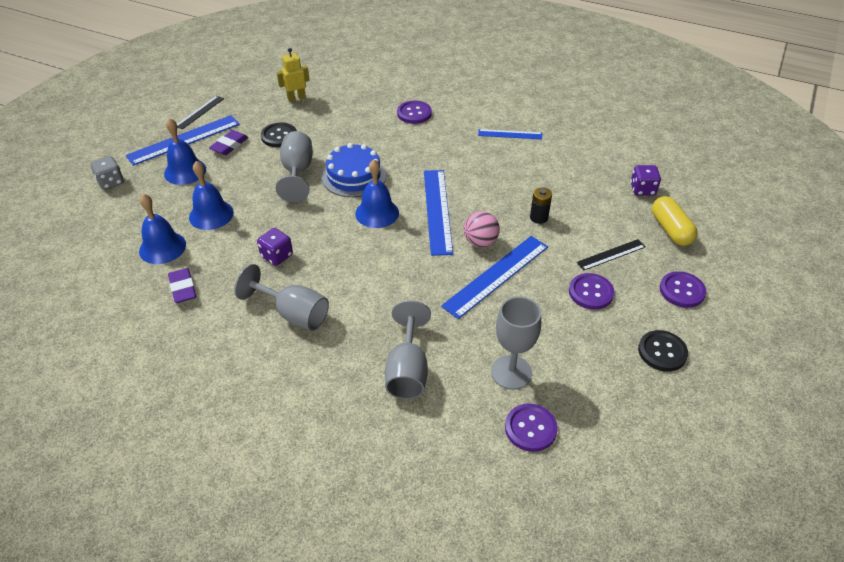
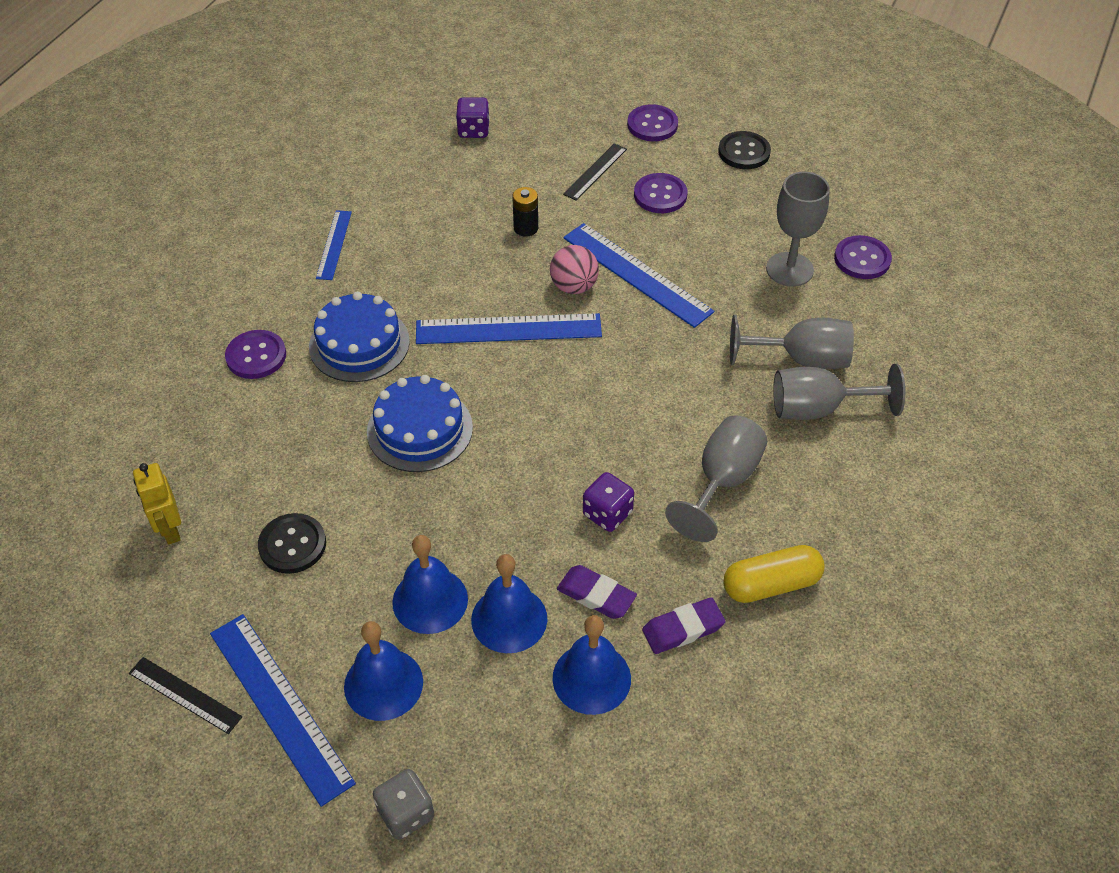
camera: 90 degrees left, 5 degrees up
purple eraser [209,130,249,155] -> purple eraser moved to [557,565,637,619]
grey goblet [276,131,313,202] -> grey goblet moved to [773,364,905,420]
blue bell [355,159,399,228] -> blue bell moved to [392,535,468,634]
black ruler [576,239,646,271] -> black ruler turned 60 degrees clockwise [563,143,627,200]
yellow capsule [652,196,698,246] -> yellow capsule moved to [723,545,824,603]
none -> blue cake [309,292,410,382]

